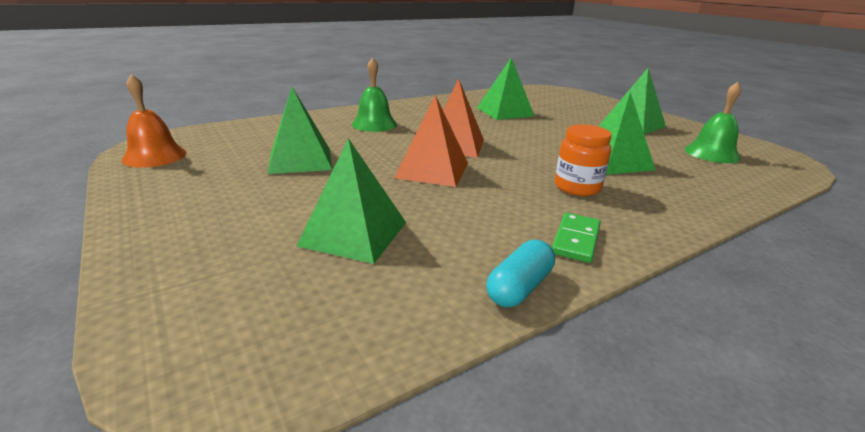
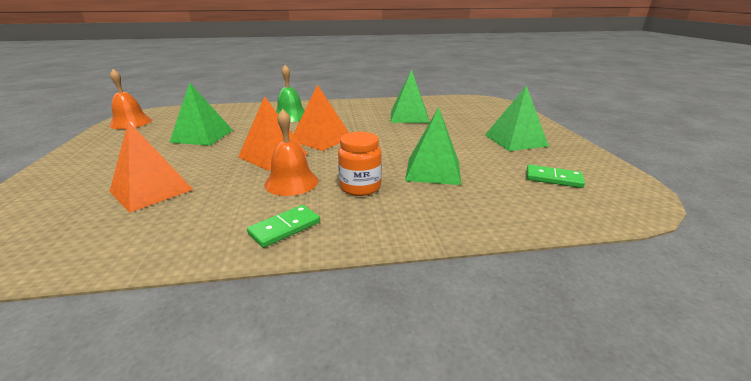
camera: 25 degrees right, 0 degrees up
green pyramid [297,138,406,264] -> orange pyramid [109,121,194,213]
turquoise capsule [486,240,555,307] -> none
green bell [684,82,741,163] -> green domino [526,165,585,188]
none -> orange bell [264,109,319,196]

